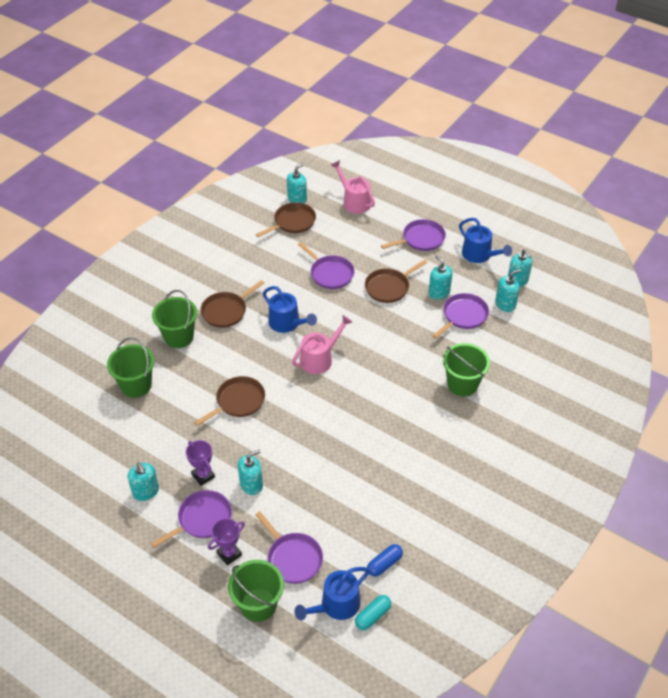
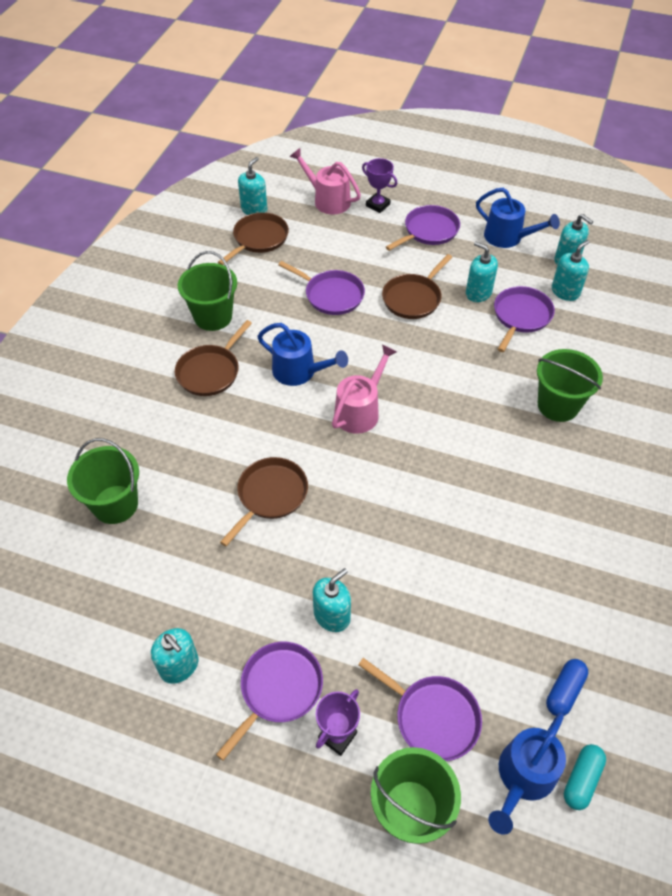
camera: 15 degrees left, 5 degrees up
green bucket [152,290,197,348] -> green bucket moved to [178,251,237,331]
purple trophy [186,440,215,486] -> purple trophy moved to [362,158,397,213]

